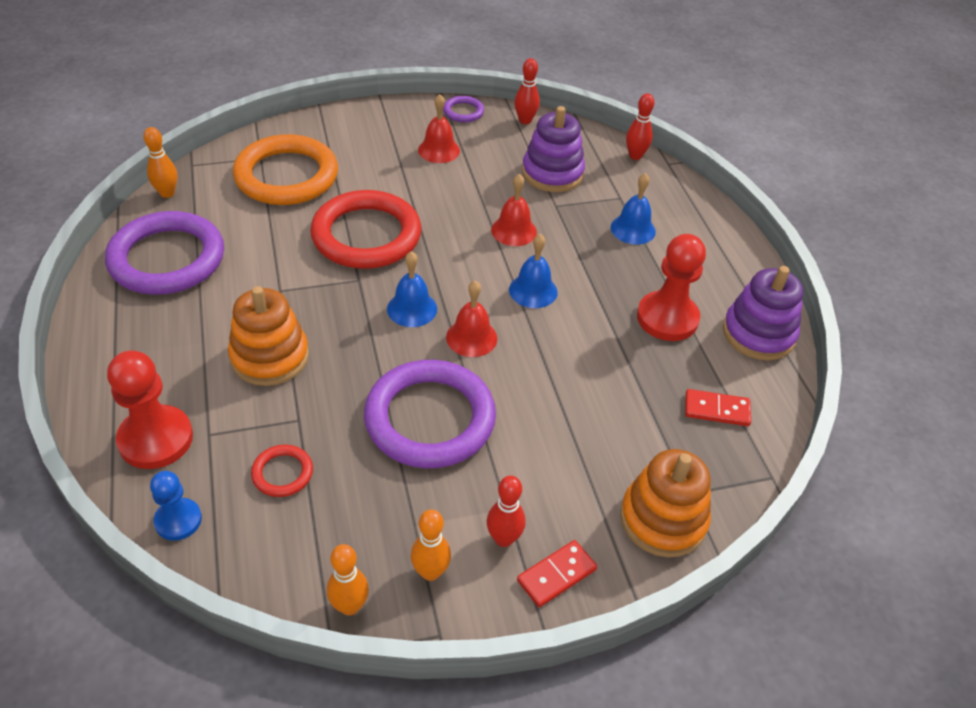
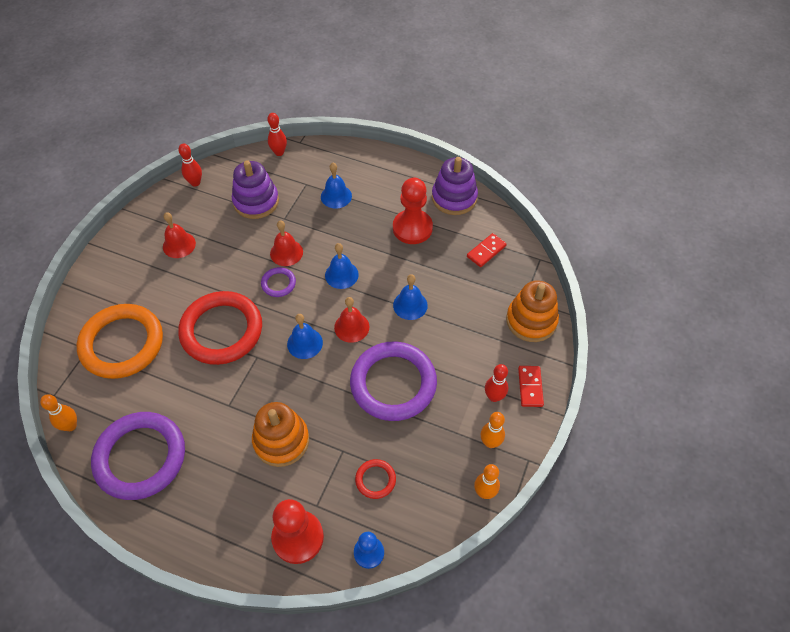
camera: 50 degrees left, 10 degrees up
purple ring [443,96,484,122] -> purple ring moved to [261,267,296,297]
none -> blue bell [393,274,428,320]

